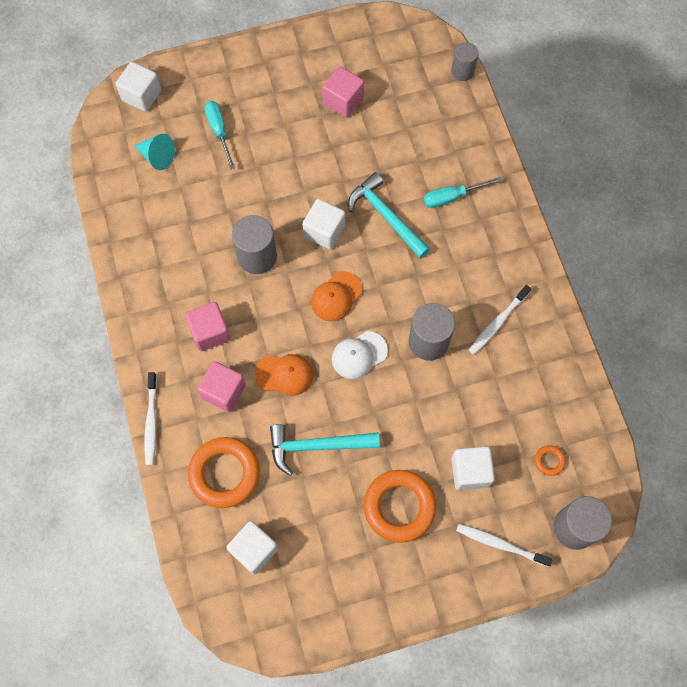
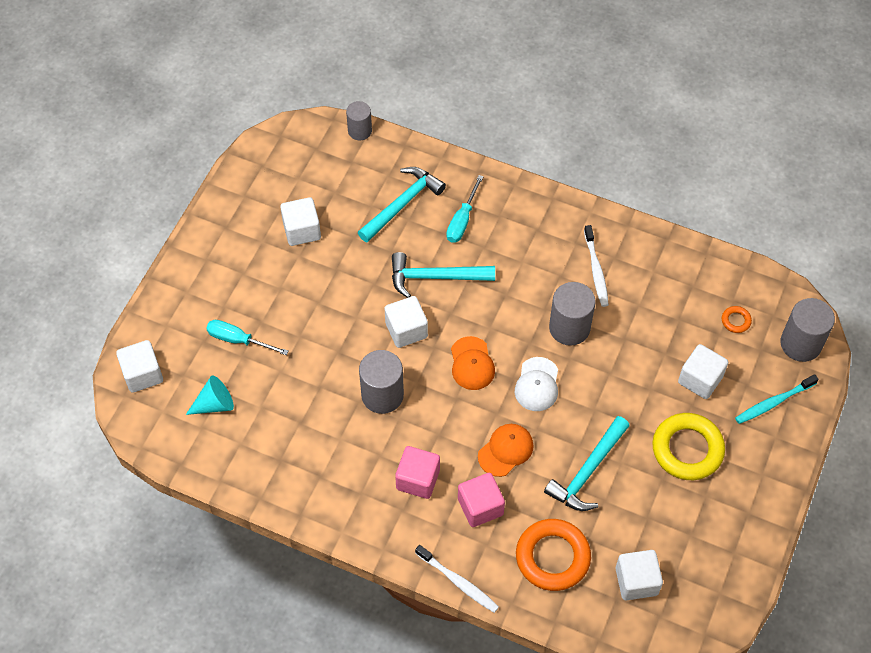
camera: 50 degrees left, 10 degrees down
pink cube [322,67,364,117] -> white cube [280,197,321,246]
orange ring [364,470,436,543] -> yellow ring [652,413,725,480]
white toothbrush [456,524,552,567] -> turquoise toothbrush [735,374,819,424]
none -> turquoise hammer [358,167,446,243]

